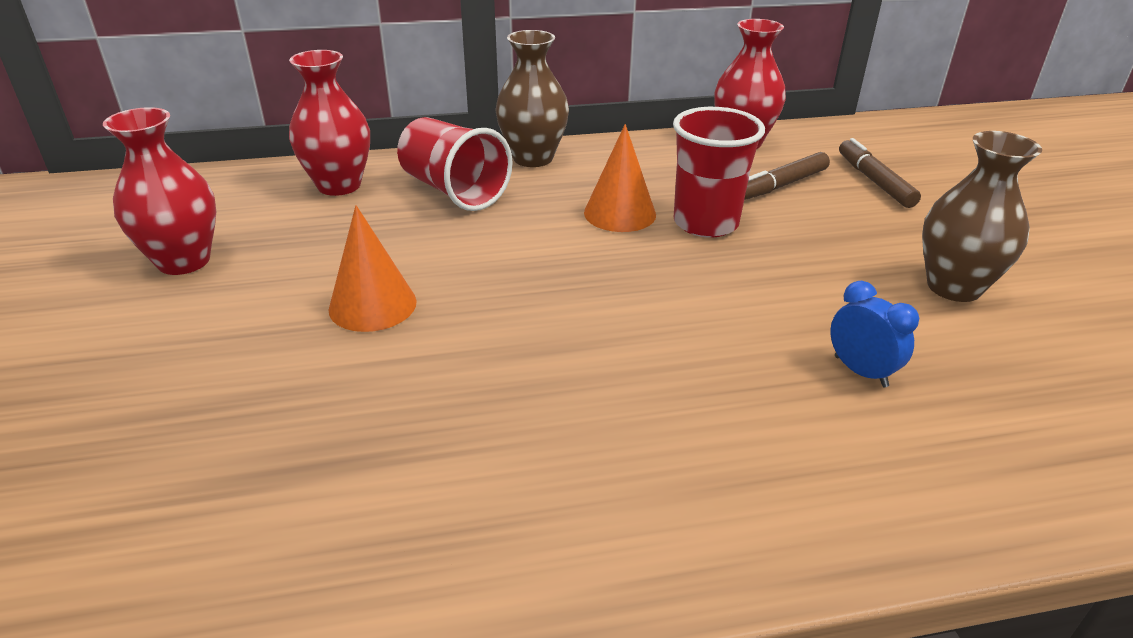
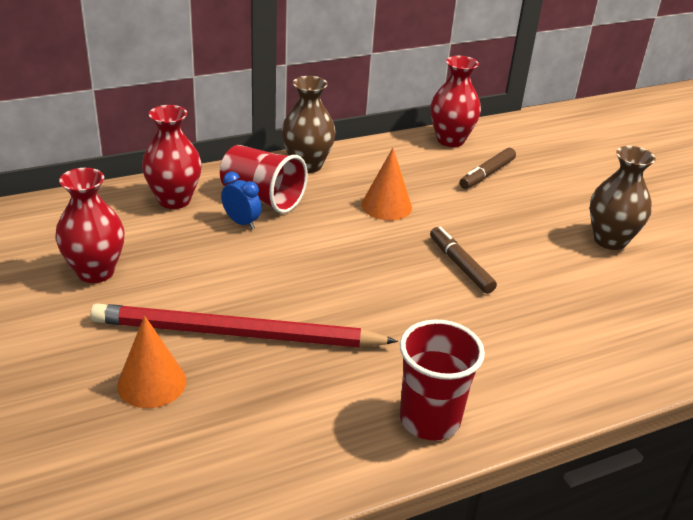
camera: 15 degrees left, 0 degrees up
orange cone [328,205,417,332] -> orange cone moved to [117,316,186,408]
red cup [673,107,765,238] -> red cup moved to [400,319,485,440]
blue clock [830,281,919,387] -> blue clock moved to [221,171,261,229]
brown marker [839,138,921,208] -> brown marker moved to [430,227,497,294]
none -> red pencil [90,304,398,347]

